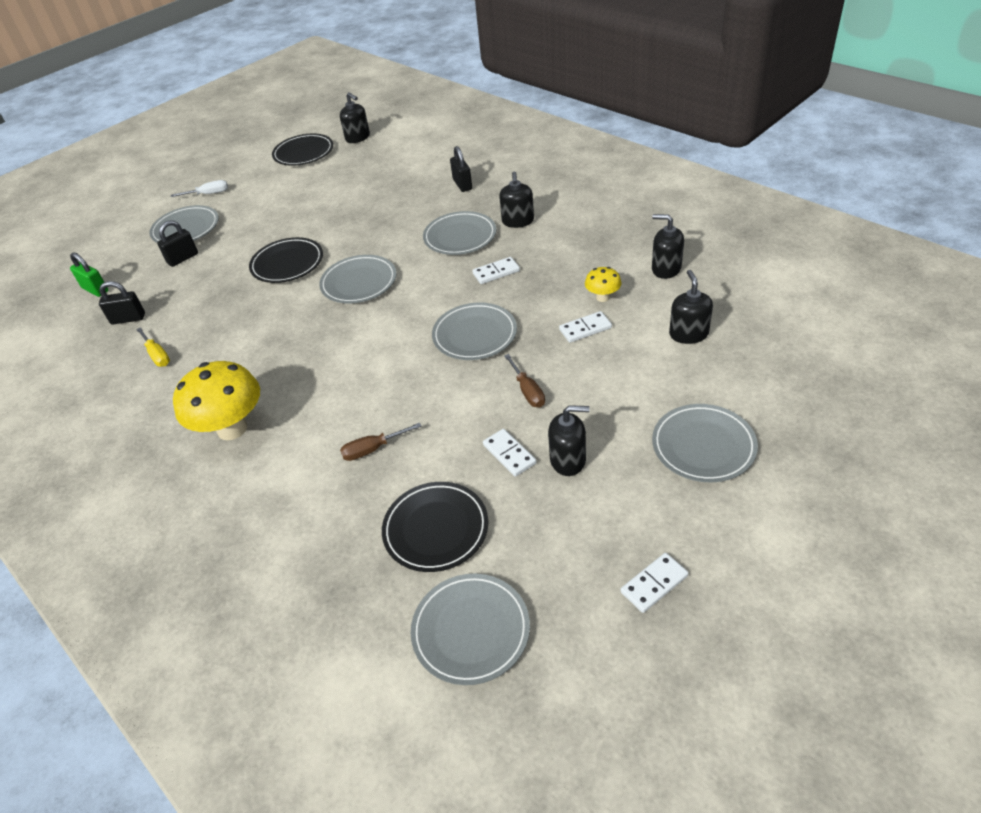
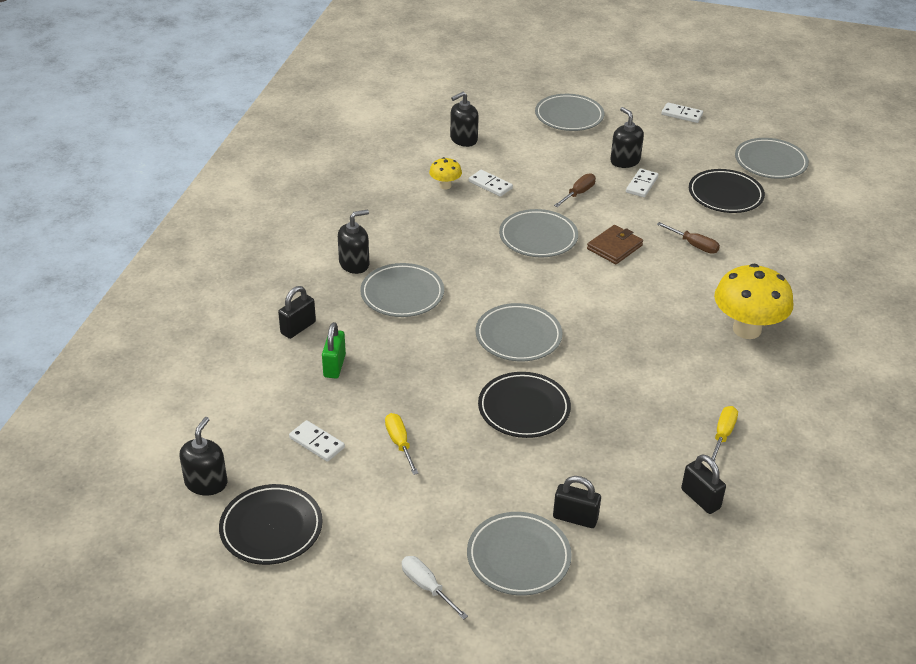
camera: 125 degrees left, 5 degrees down
green padlock [70,252,108,297] -> green padlock moved to [322,322,346,379]
white domino [472,257,520,284] -> white domino moved to [289,420,345,462]
black soap dispenser [652,214,684,279] -> none
none -> yellow screwdriver [385,413,419,475]
none -> brown wallet [587,225,643,264]

